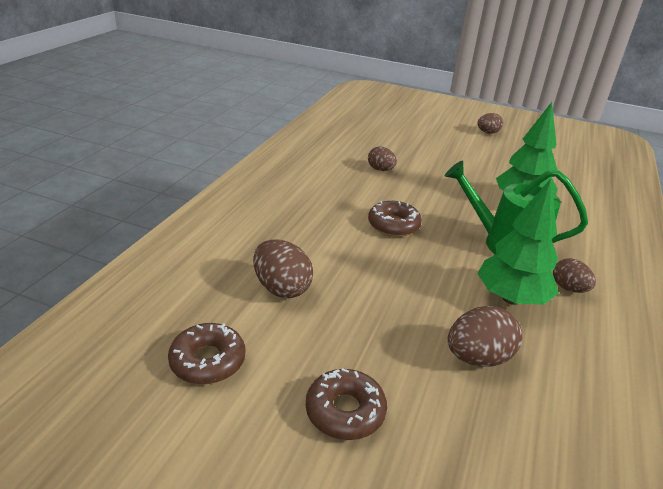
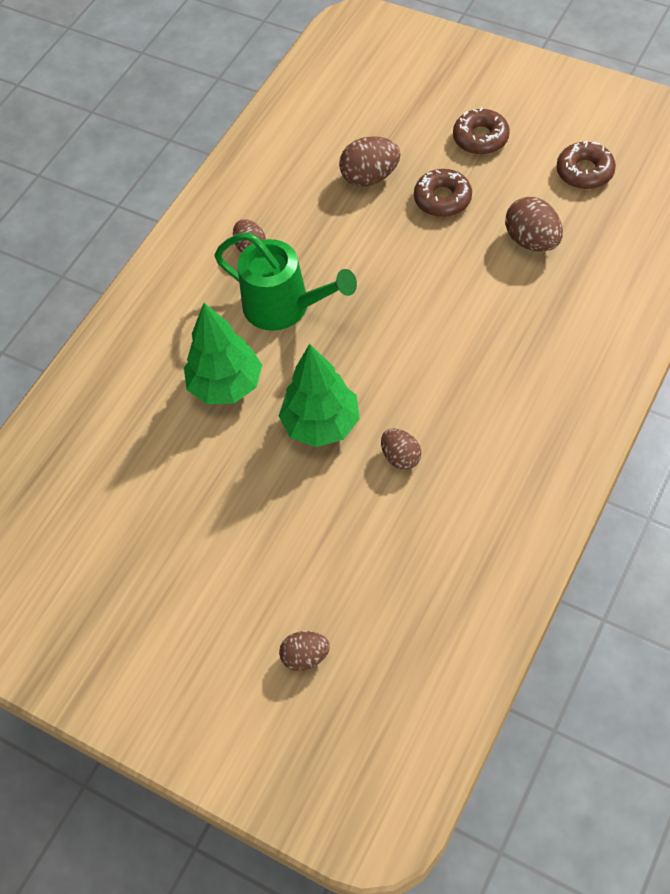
camera: 165 degrees left, 25 degrees up
brown donut [368,201,422,237] -> brown donut moved to [414,169,472,217]
brown egg [477,113,503,134] -> brown egg moved to [279,631,330,671]
green tree [477,179,559,305] -> green tree moved to [279,344,360,447]

